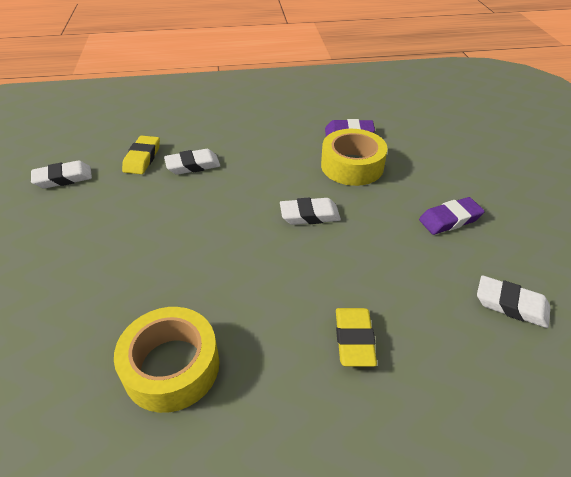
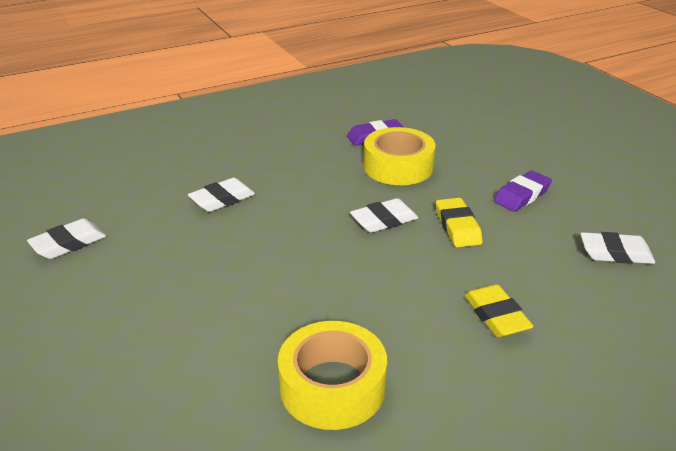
camera: 20 degrees left, 10 degrees down
yellow eraser [122,136,160,174] -> yellow eraser moved to [436,198,483,247]

